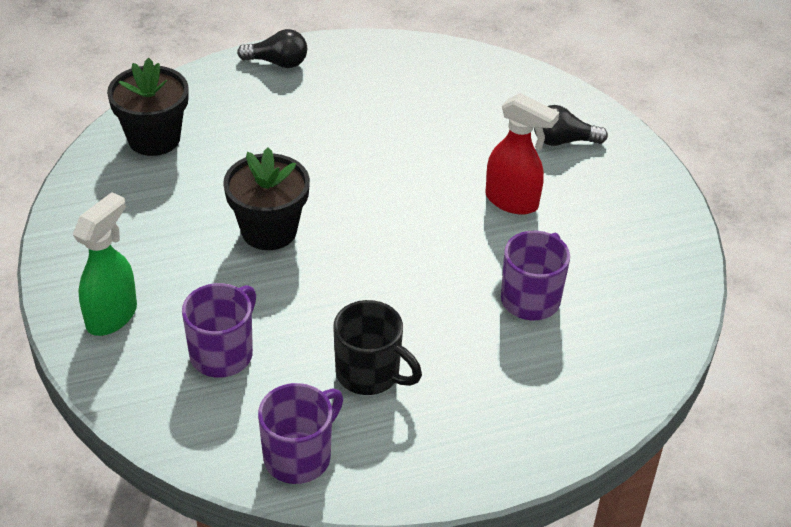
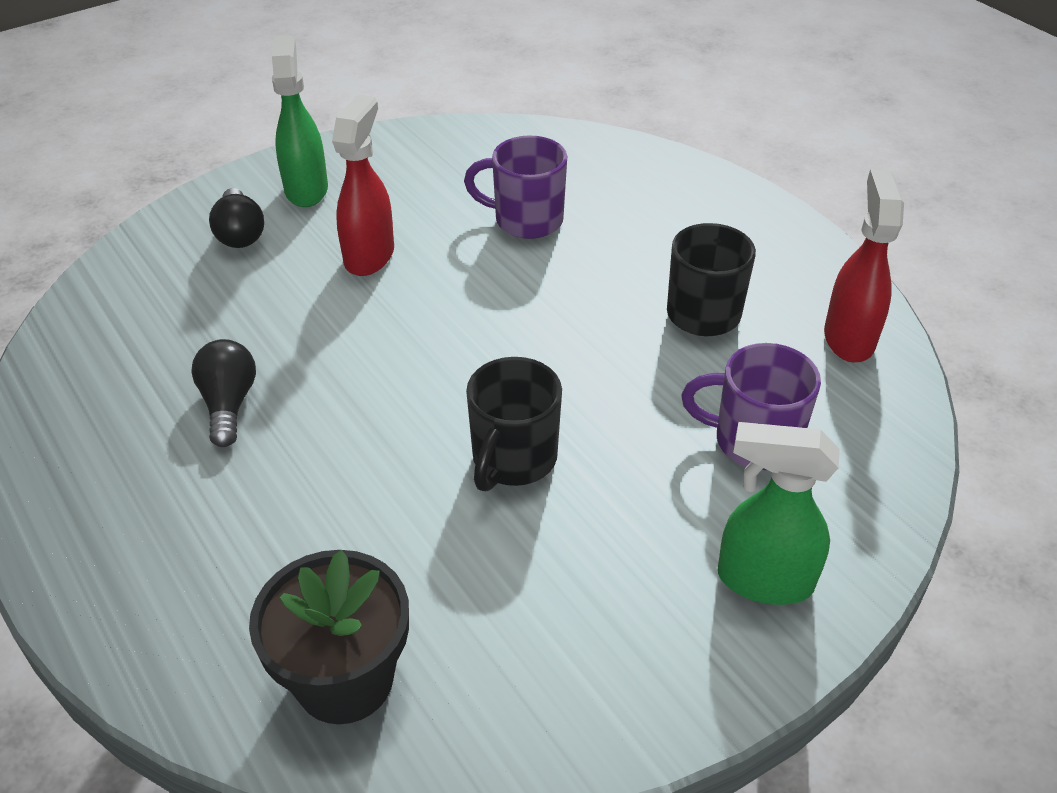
camera: 105 degrees left, 0 degrees up
black flower pot [223,147,310,250] -> black mug [466,357,562,491]
black light bulb [237,29,307,68] -> black light bulb moved to [191,339,256,447]
purple mug [258,383,343,484] -> red spray bottle [824,169,904,362]
none -> green spray bottle [272,36,328,207]

